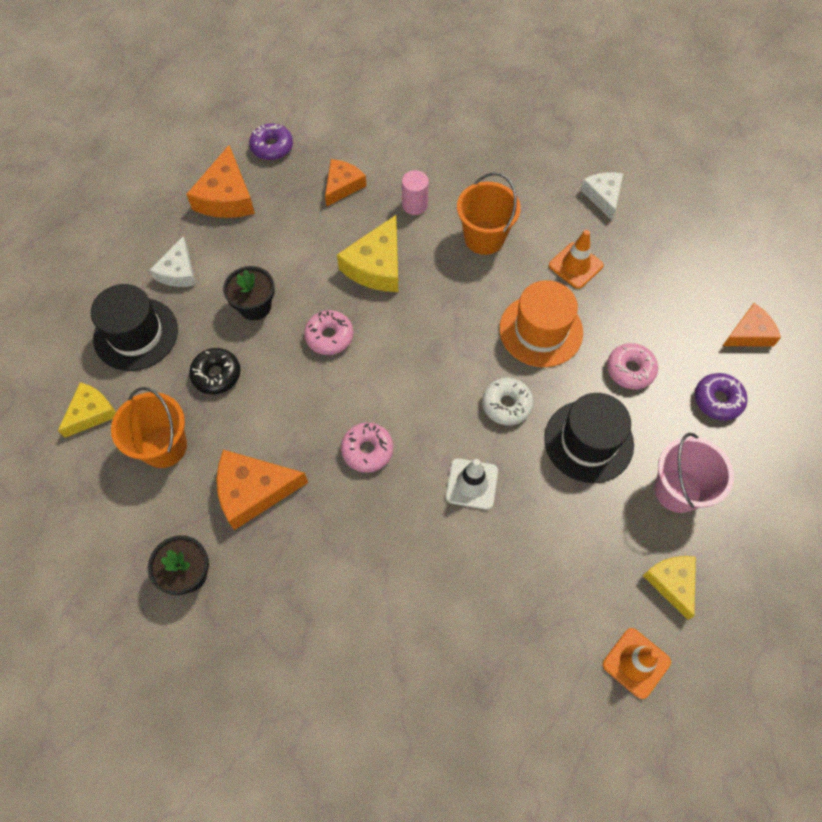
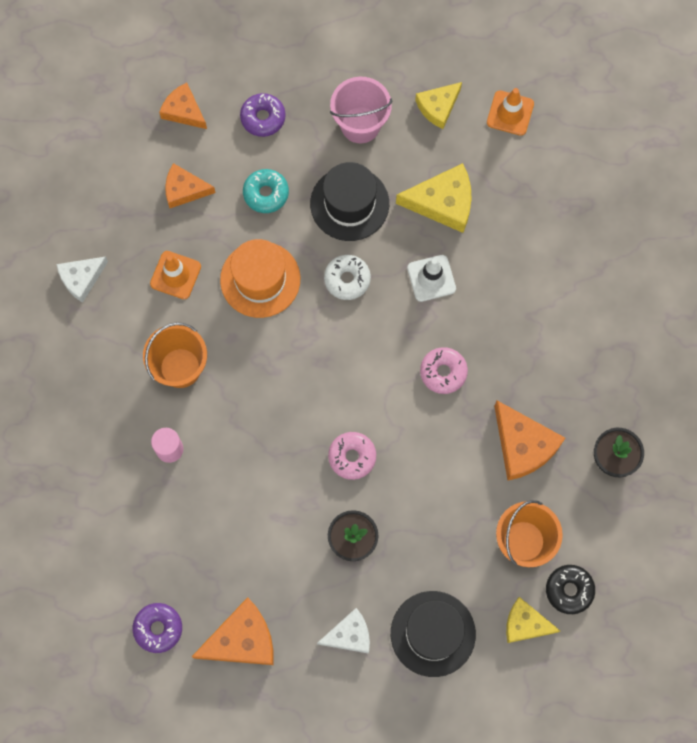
camera: 115 degrees left, 10 degrees up
black donut [189,348,240,394] -> black donut moved to [546,565,595,614]
orange cheese [325,159,367,207] -> orange cheese moved to [165,163,216,208]
yellow cheese [337,215,398,292] -> yellow cheese moved to [396,163,472,233]
pink donut [607,343,658,390] -> turquoise donut [243,169,289,213]

